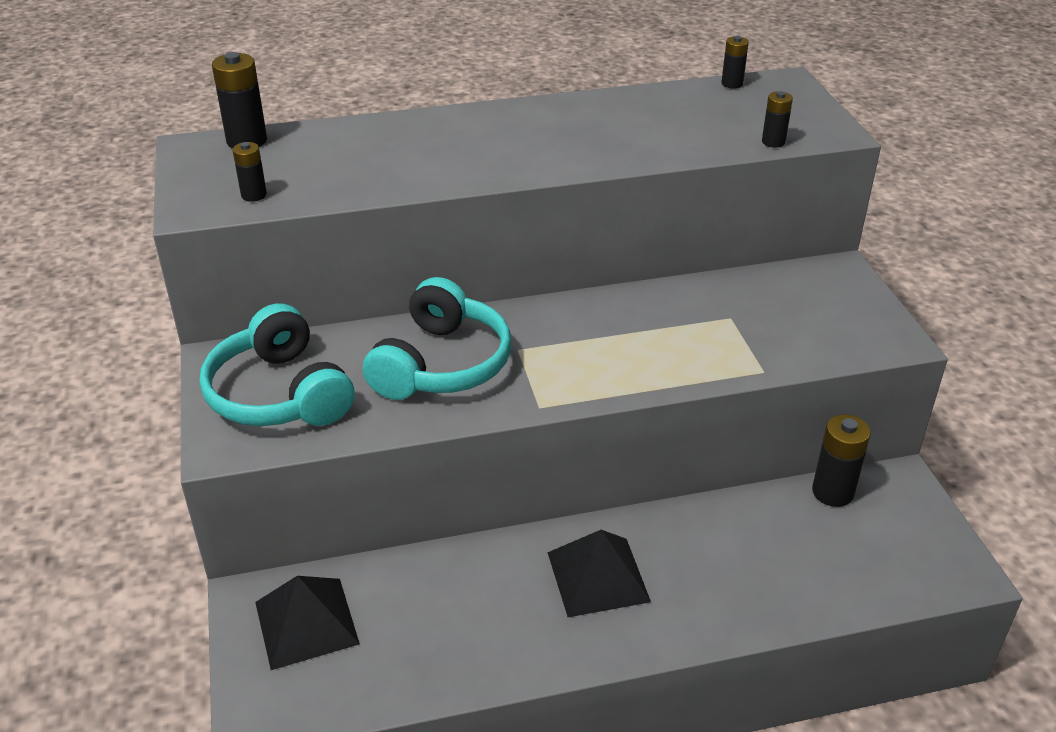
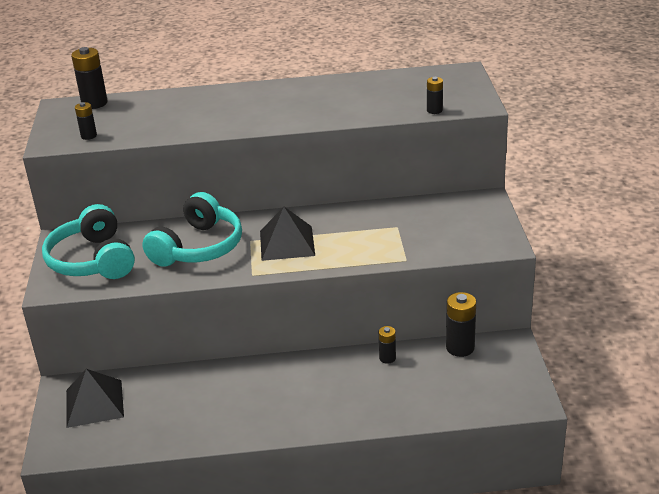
camera: 10 degrees right, 5 degrees down
black pyramid [547,530,651,617] -> black pyramid moved to [260,207,315,261]
black battery [721,36,749,89] -> black battery moved to [379,326,396,364]

